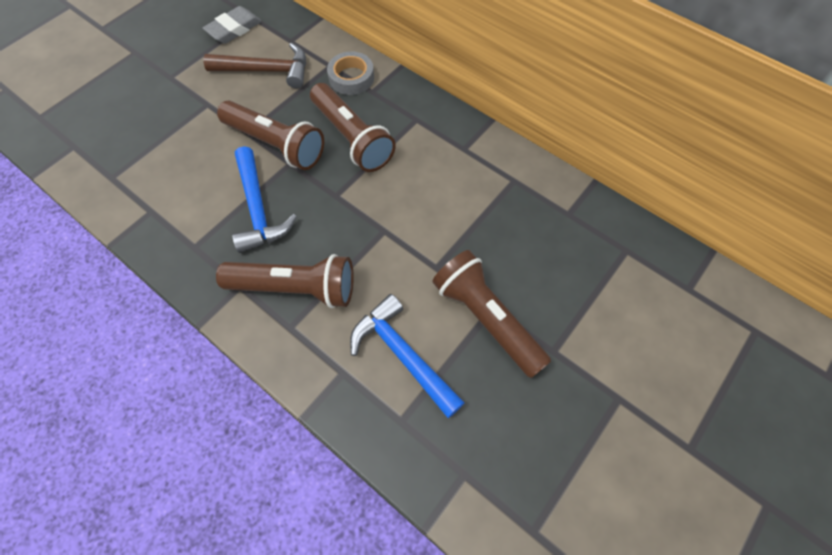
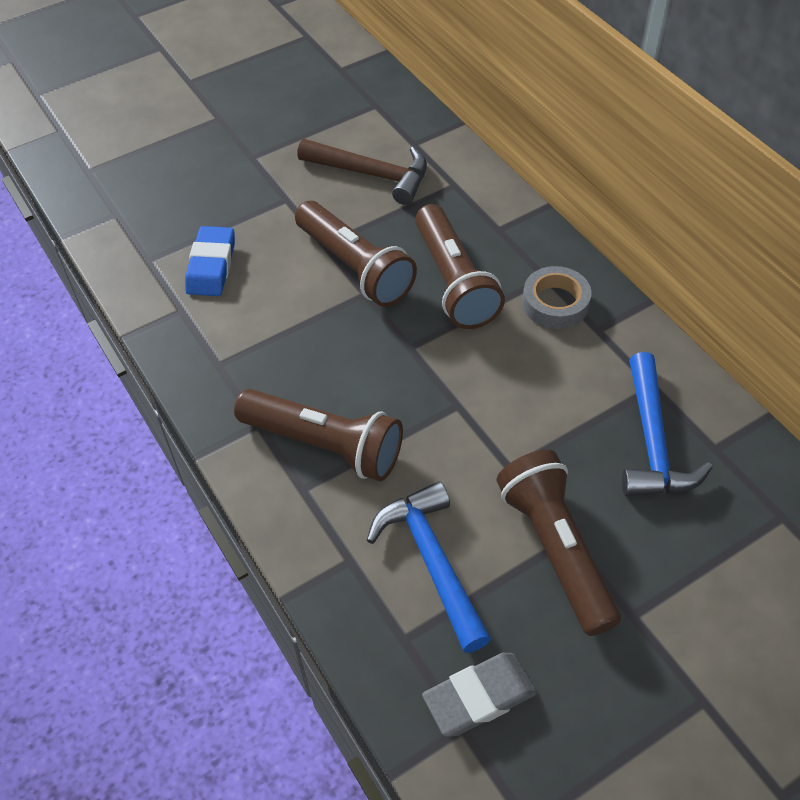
camera: 20 degrees right, 10 degrees down
grey eraser [203,6,262,43] -> grey eraser moved to [422,653,537,737]
blue hammer [232,146,297,253] -> blue hammer moved to [622,352,713,496]
grey tape [327,51,374,95] -> grey tape moved to [522,266,591,329]
none -> blue eraser [185,226,235,296]

